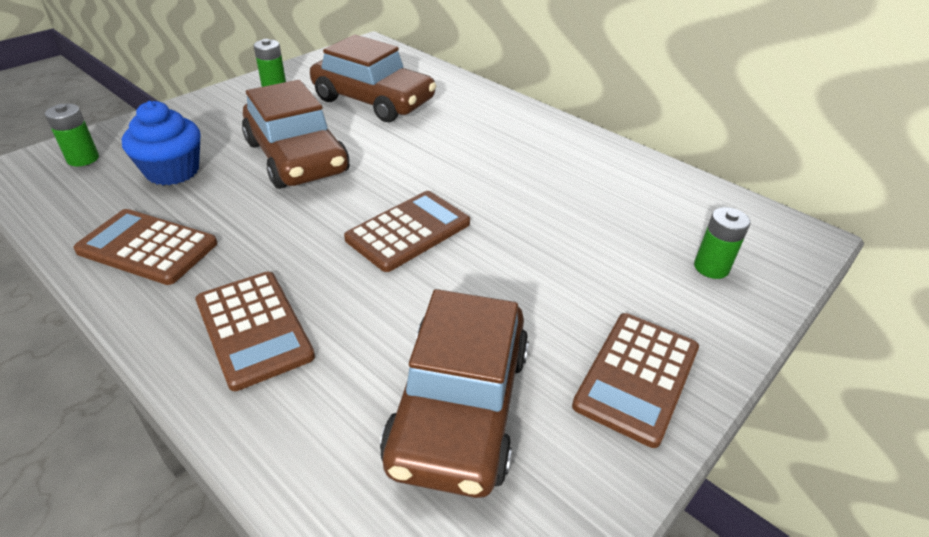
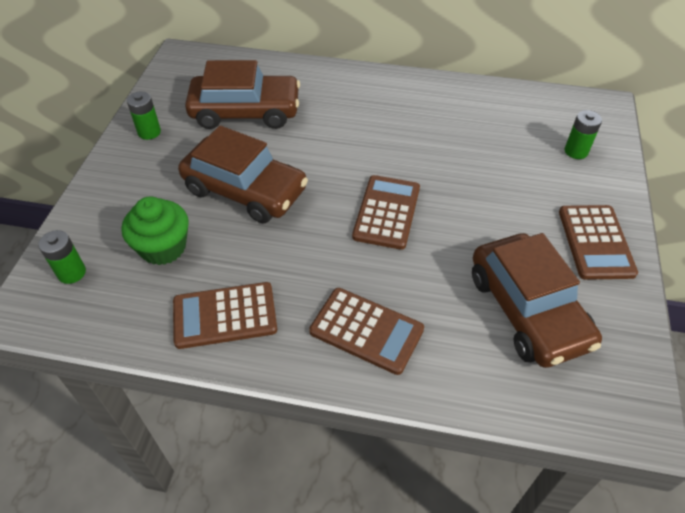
camera: 30 degrees left, 10 degrees up
blue cupcake [122,101,200,185] -> green cupcake [122,196,189,265]

